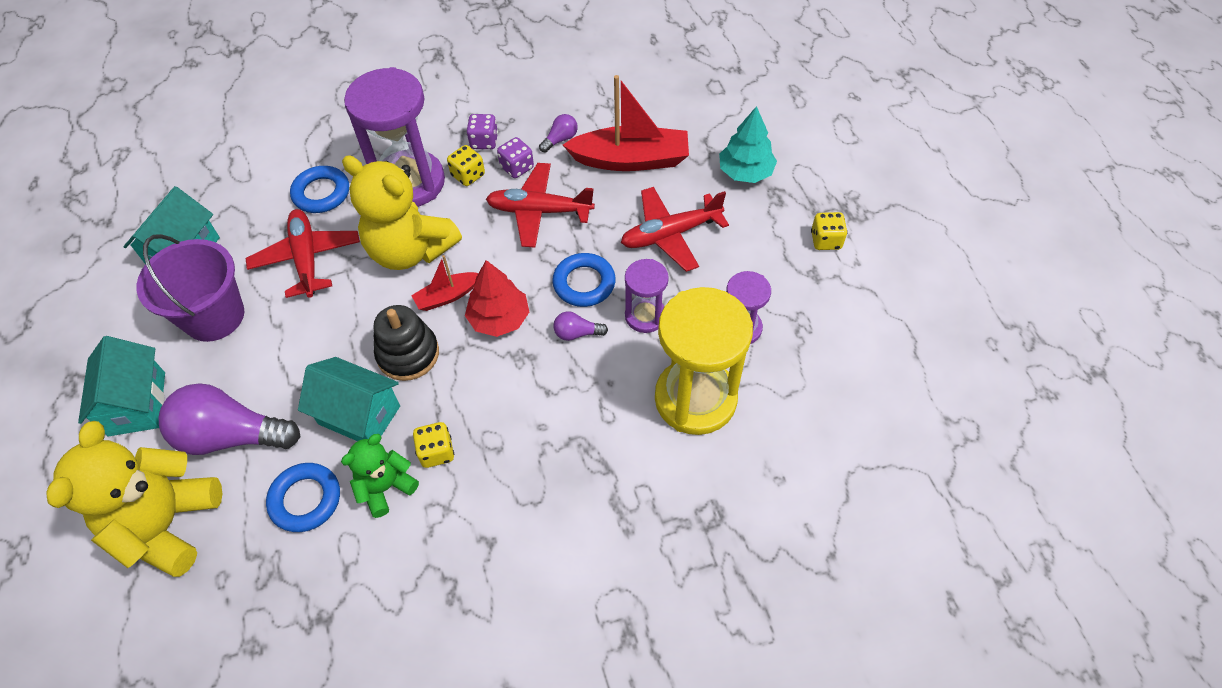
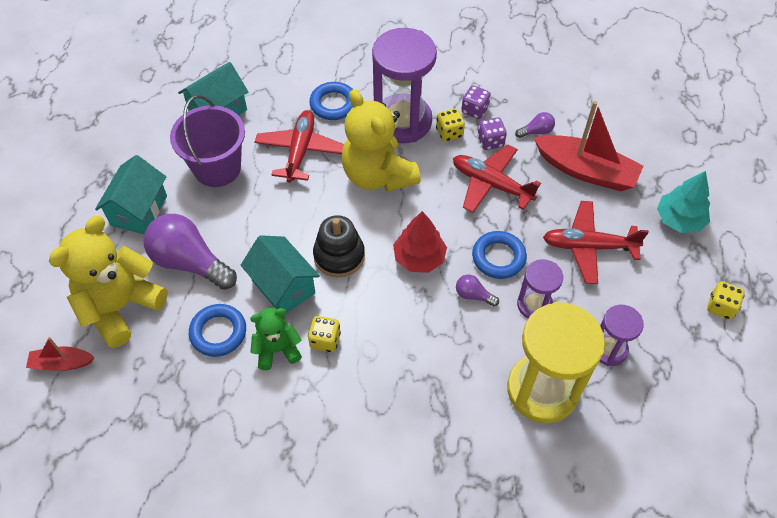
camera: 25 degrees right, 0 degrees up
red boat [411,255,478,311] -> red boat moved to [26,337,94,371]

